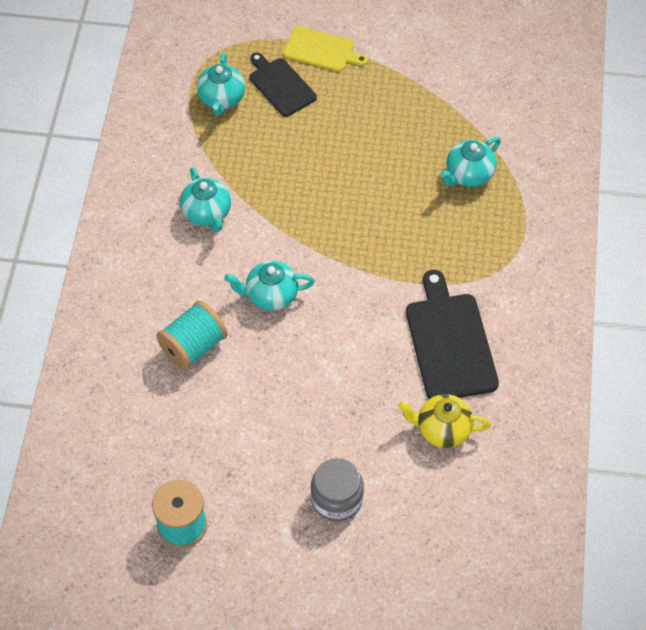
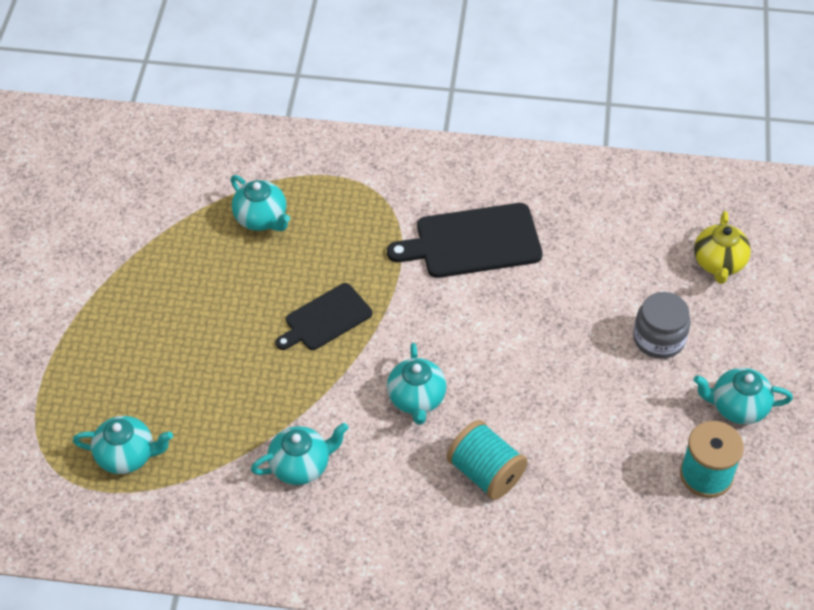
camera: 90 degrees left, 5 degrees down
black cutting board [250,52,317,117] -> black cutting board moved to [276,283,372,350]
yellow cutting board [283,26,368,72] -> none
yellow teapot [398,394,491,448] -> yellow teapot moved to [694,211,751,284]
none -> turquoise teapot [694,368,793,424]

